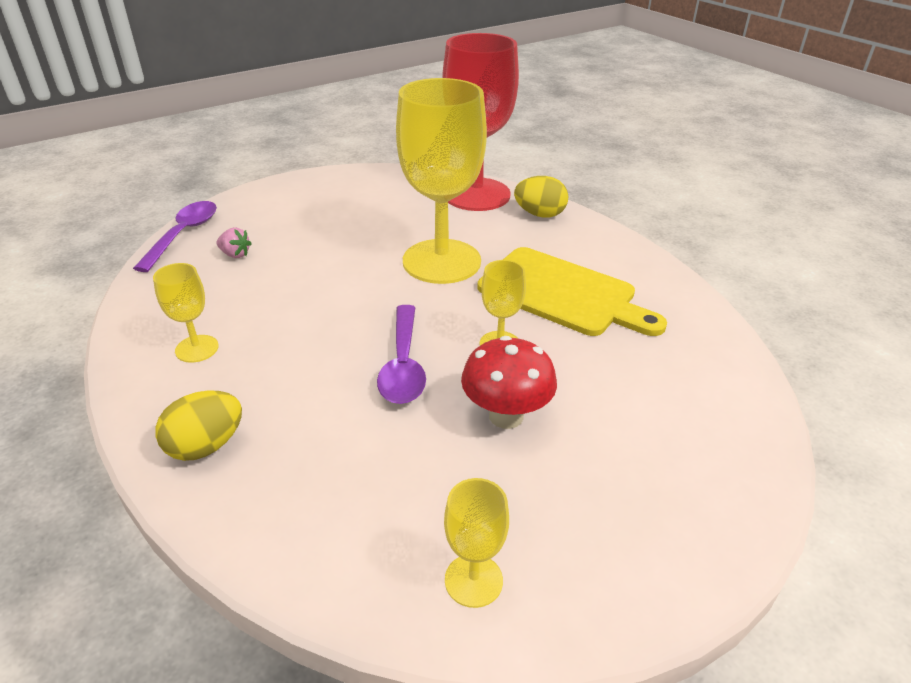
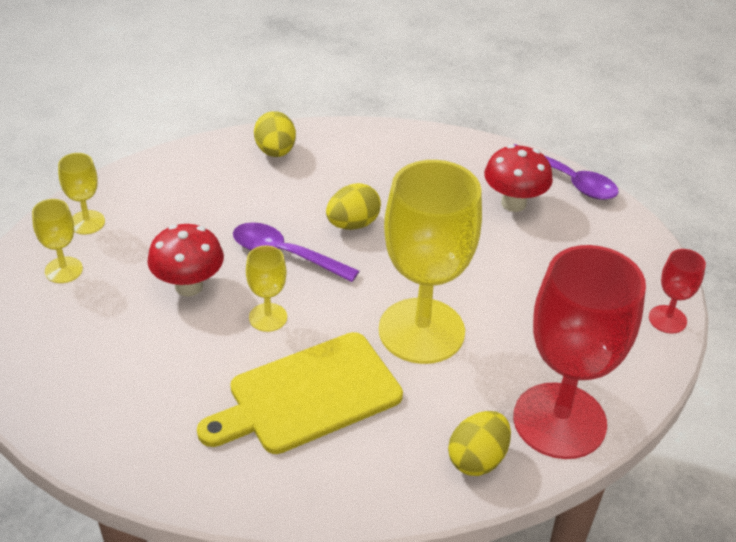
camera: 115 degrees right, 5 degrees up
yellow goblet [153,263,219,363] -> yellow goblet moved to [32,199,83,283]
pink strawberry [216,228,252,258] -> red mushroom [484,145,553,212]
none -> yellow egg [326,183,381,230]
none -> red goblet [649,249,706,334]

